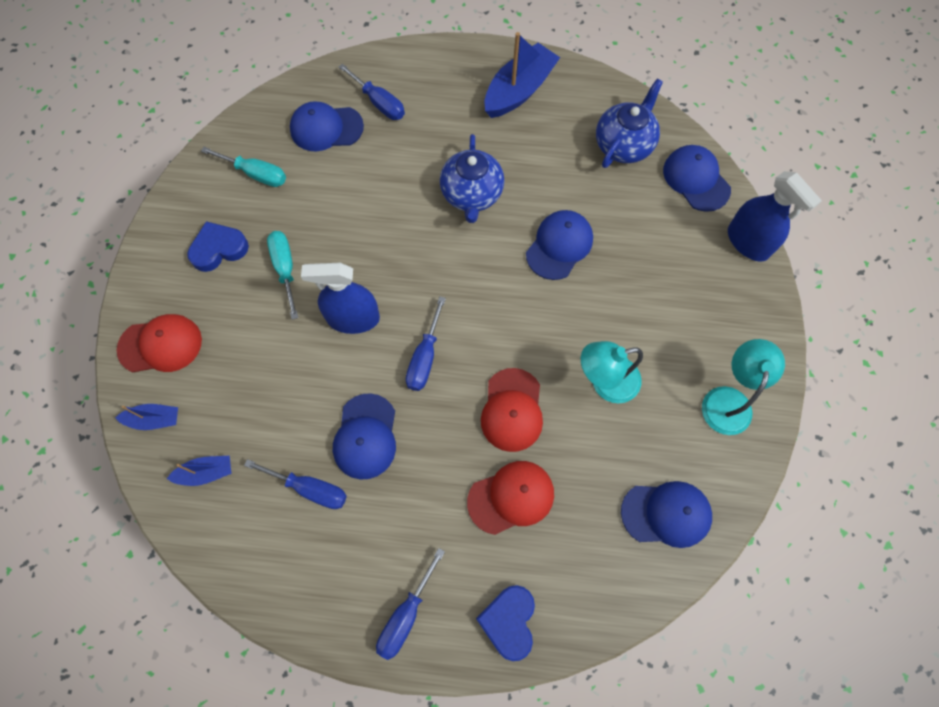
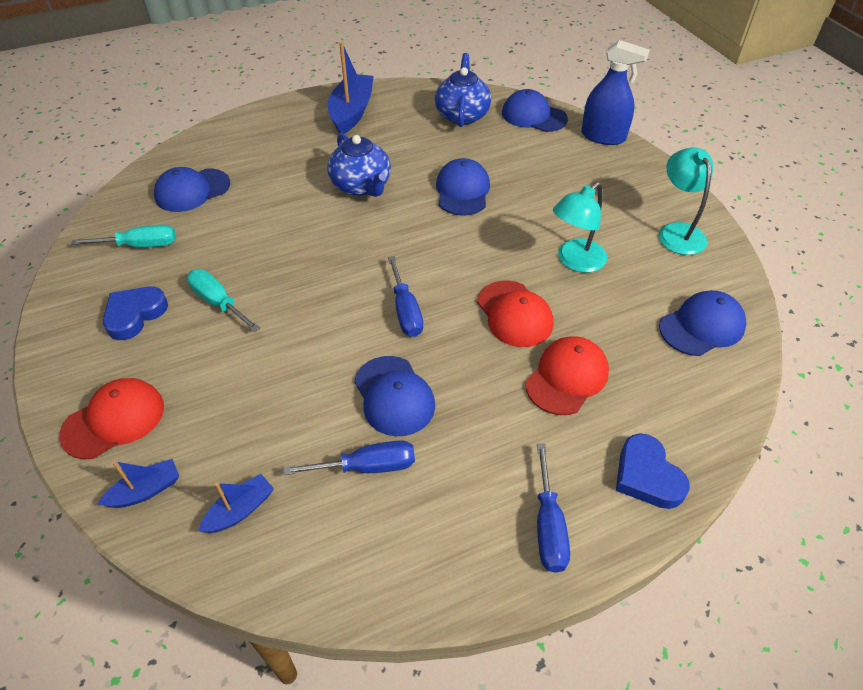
camera: 30 degrees left, 20 degrees down
blue spray bottle [301,263,380,334] -> none
blue screwdriver [339,64,405,120] -> none

